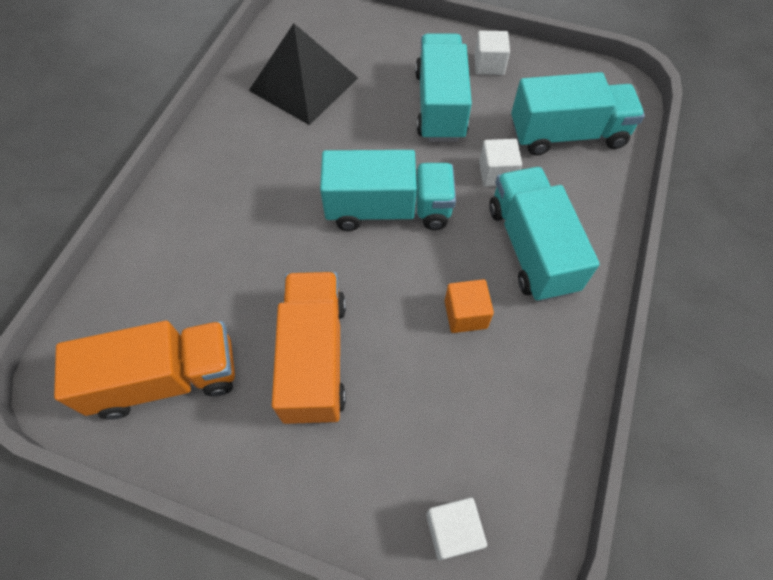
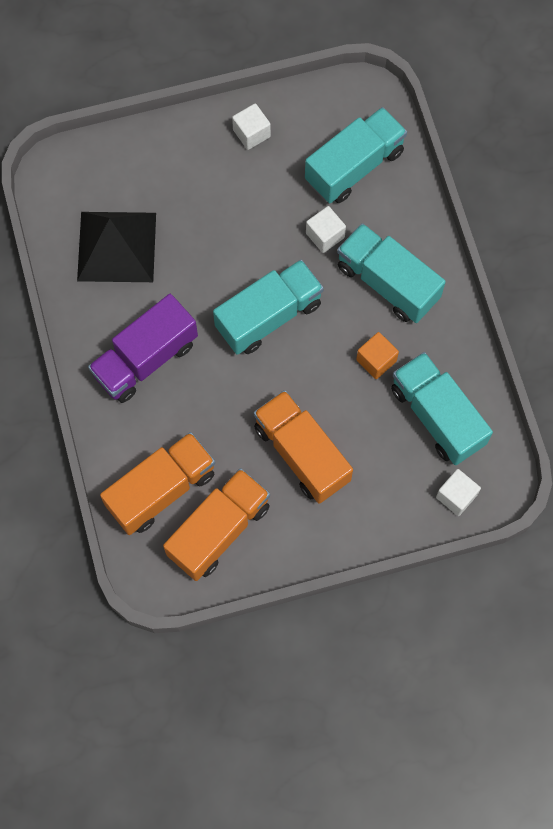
camera: 35 degrees left, 10 degrees up
turquoise truck [415,33,472,142] -> turquoise truck moved to [391,352,493,465]
none -> purple truck [88,294,198,403]
none -> orange truck [100,432,215,535]

